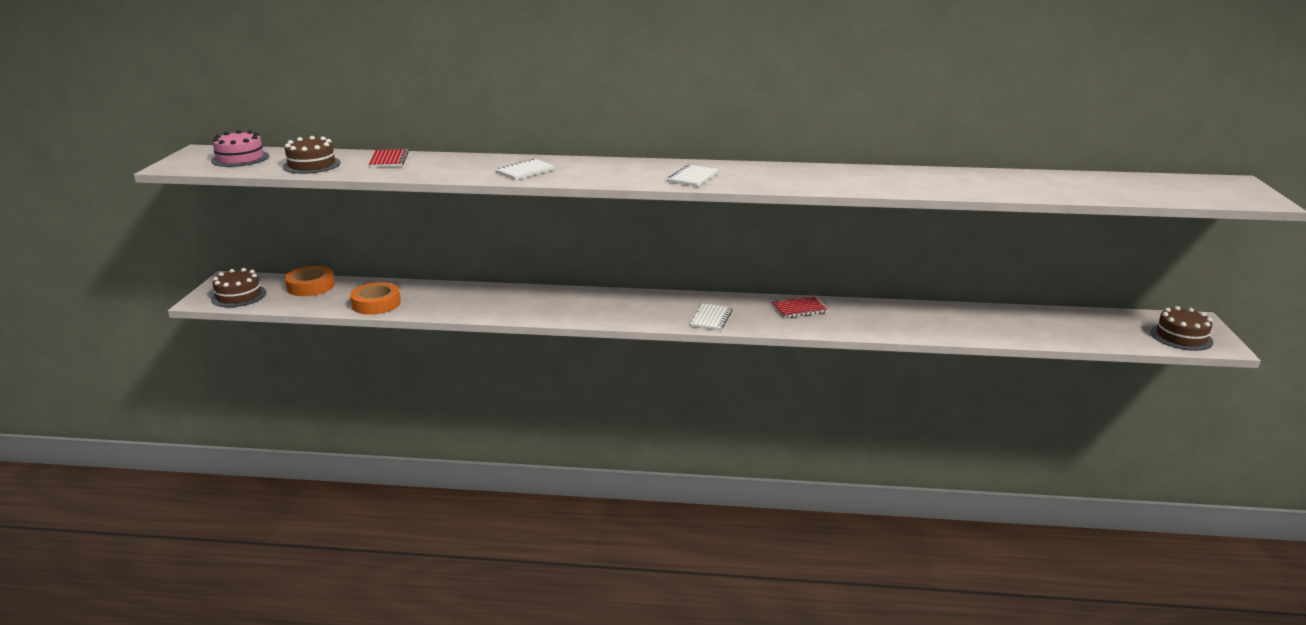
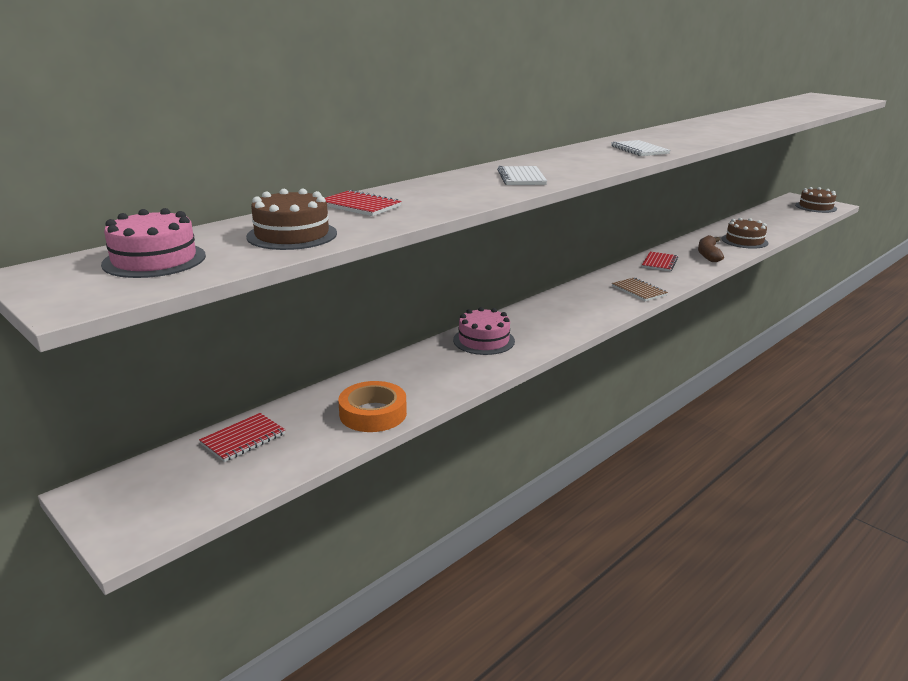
camera: 50 degrees left, 0 degrees up
brown cake [211,268,266,307] -> brown cake moved to [722,218,768,249]
orange tape [285,266,335,296] -> red notebook [199,413,285,462]
white notebook [690,303,732,331] -> brown notebook [612,277,668,301]
none -> pink cake [453,307,515,355]
none -> brown banana [698,235,724,262]

